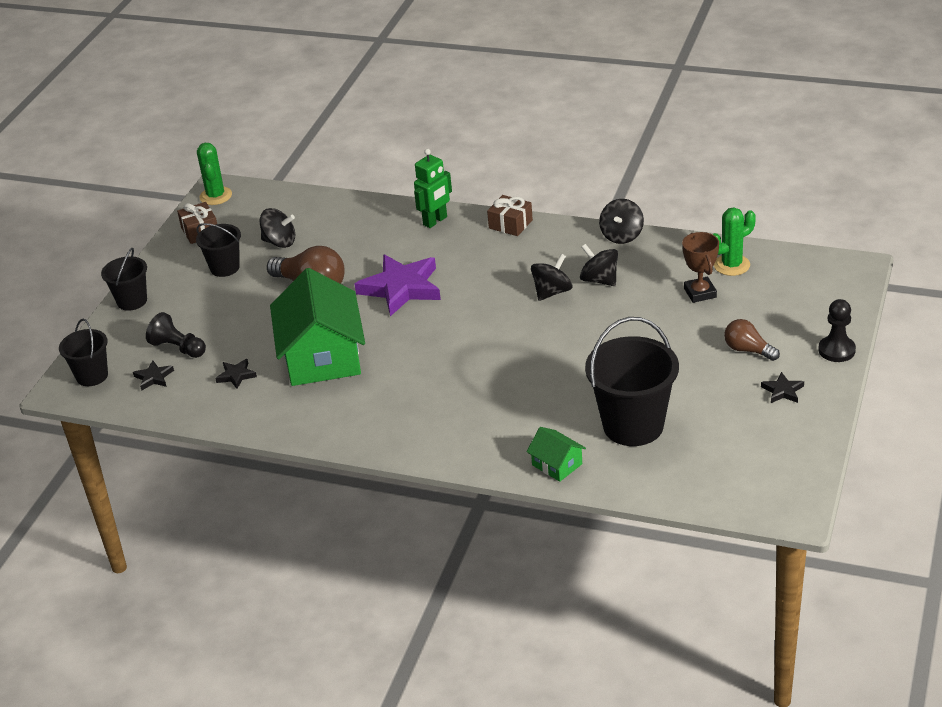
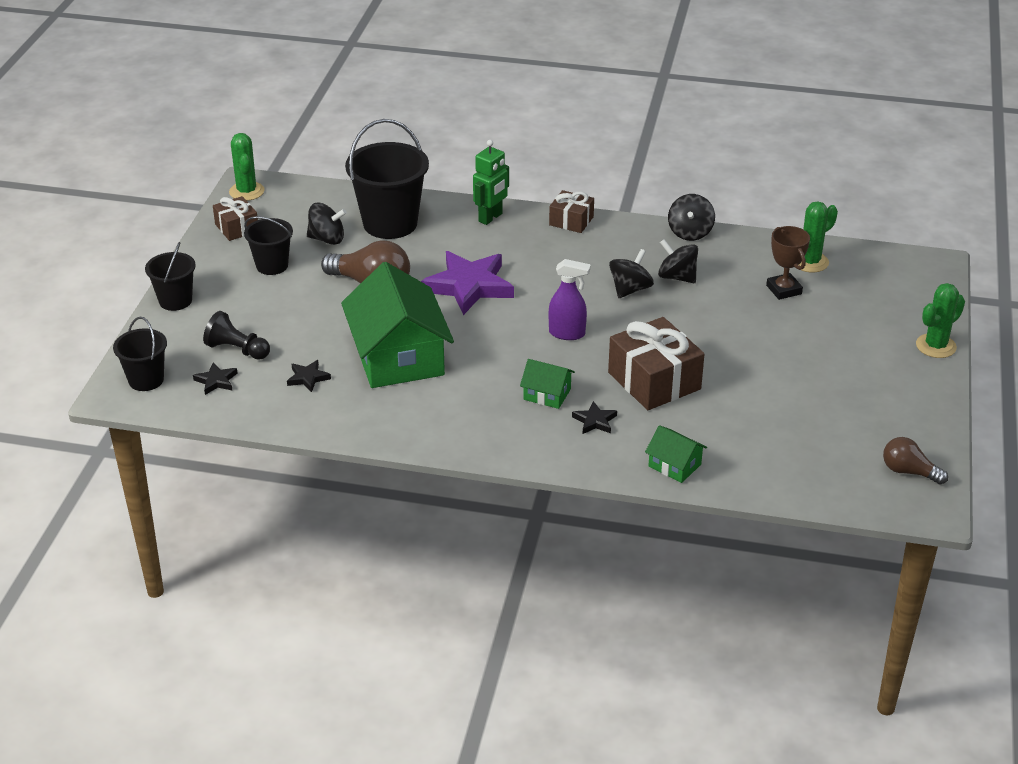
camera: 10 degrees left, 0 degrees up
black bucket [585,317,679,446] -> black bucket moved to [345,119,429,239]
brown light bulb [724,319,780,361] -> brown light bulb moved to [883,437,948,485]
black star [761,372,804,403] -> black star moved to [572,401,617,434]
black pawn [818,299,856,362] -> green cactus [916,283,965,358]
none -> green house [520,359,575,409]
none -> purple spray bottle [549,259,591,340]
none -> brown gift [608,317,705,410]

